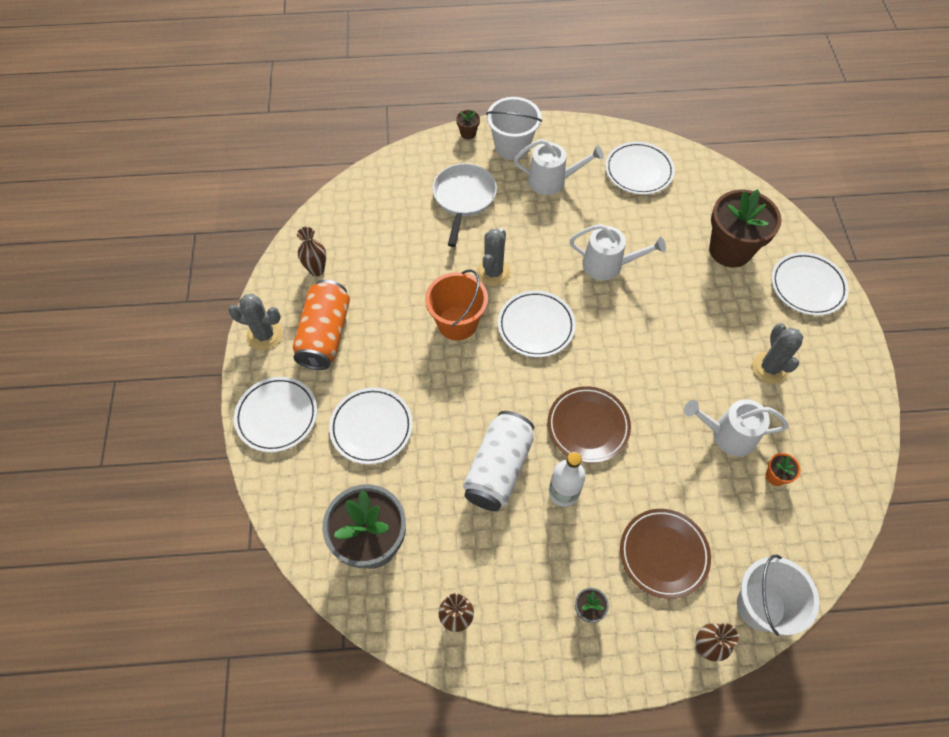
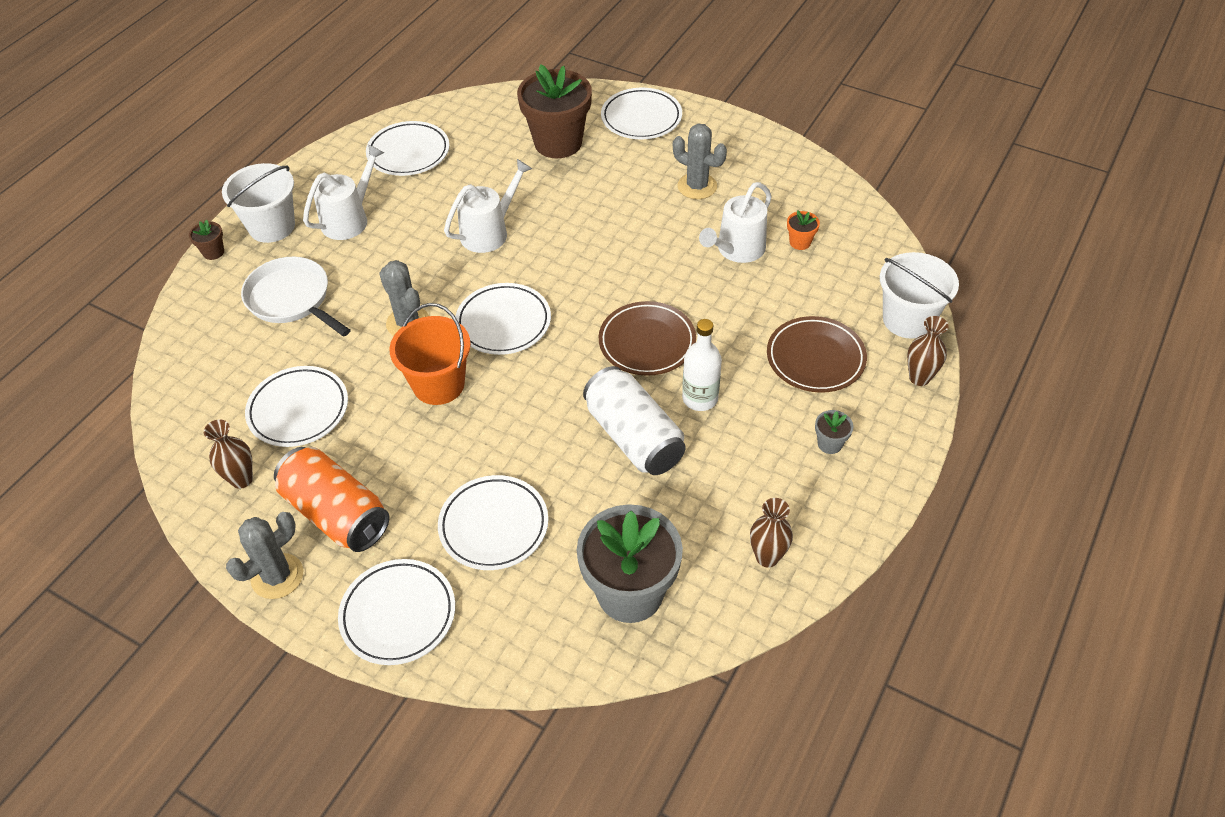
camera: 55 degrees left, 10 degrees down
none -> white plate [245,366,348,447]

